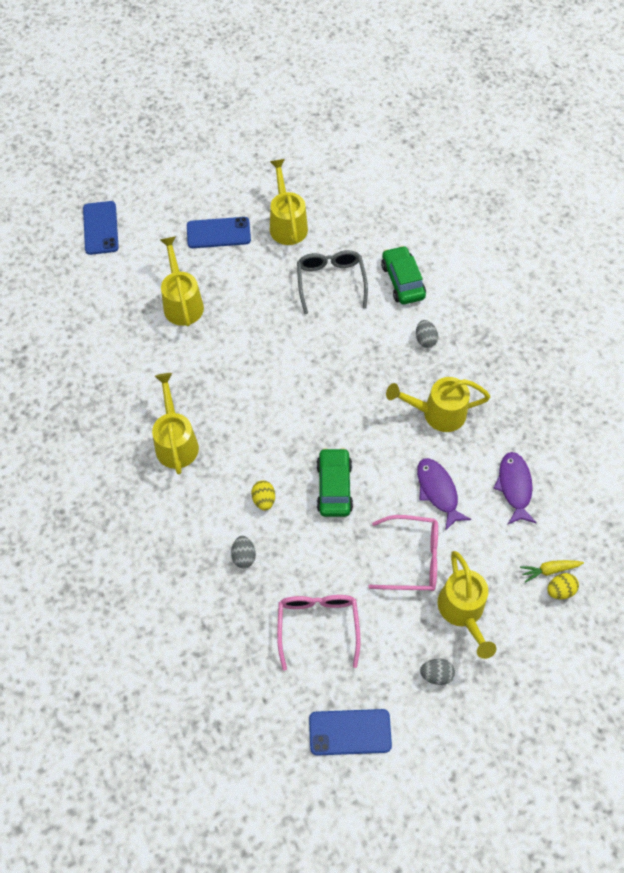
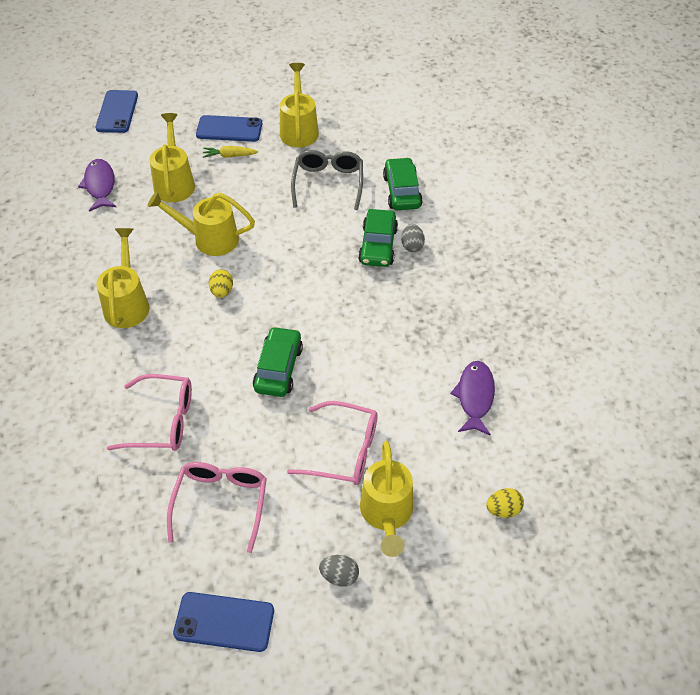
camera: 10 degrees right, 10 degrees down
grey egg [231,536,256,568] -> pink glasses [107,374,192,451]
yellow egg [251,480,275,510] -> yellow egg moved to [209,269,233,298]
yellow watering can [386,377,490,432] -> yellow watering can moved to [148,191,255,256]
purple fish [417,458,471,531] -> purple fish moved to [78,159,116,212]
yellow carrot [520,560,584,583] -> yellow carrot moved to [203,146,258,158]
none -> green car [358,209,398,267]

